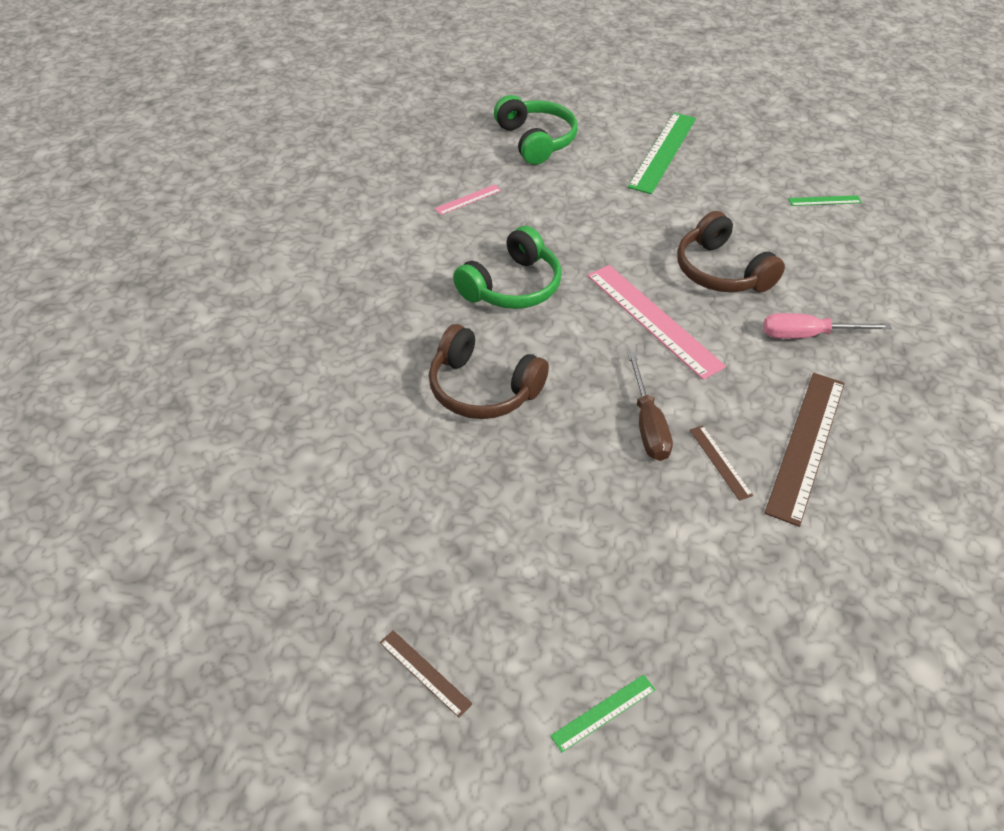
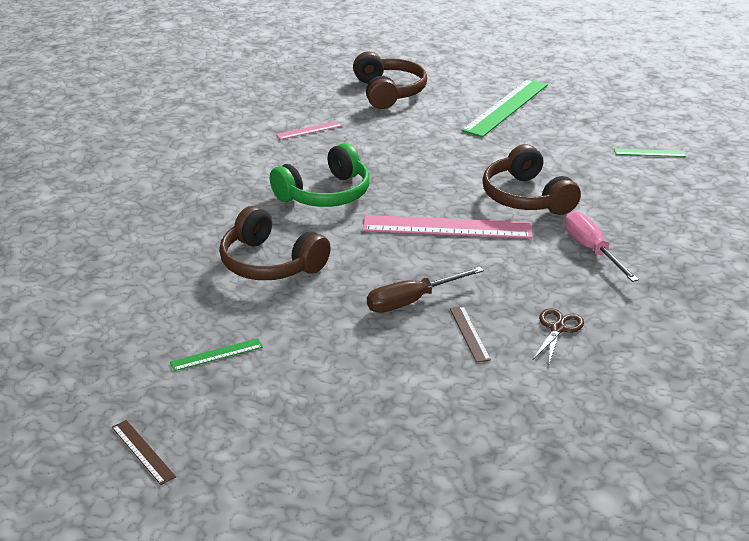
camera: 10 degrees right, 15 degrees down
green headphones [494,95,578,165] -> brown headphones [353,52,427,109]
green ruler [550,675,656,753] -> green ruler moved to [170,338,263,371]
pink ruler [587,265,726,380] -> pink ruler turned 60 degrees counterclockwise [363,215,532,239]
brown screwdriver [627,352,673,461] -> brown screwdriver turned 60 degrees clockwise [367,267,484,313]
pink screwdriver [763,313,892,339] -> pink screwdriver turned 60 degrees clockwise [565,211,639,282]
brown ruler [765,373,845,527] -> brown scissors [533,308,584,364]

